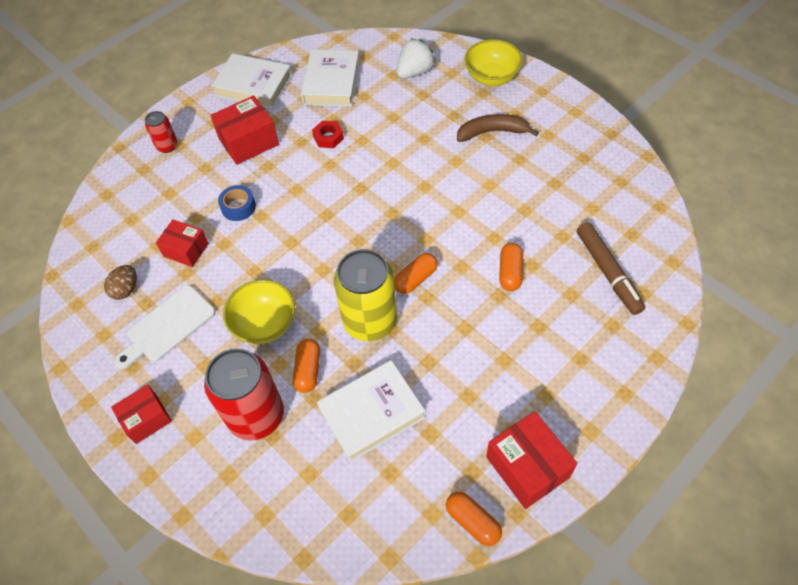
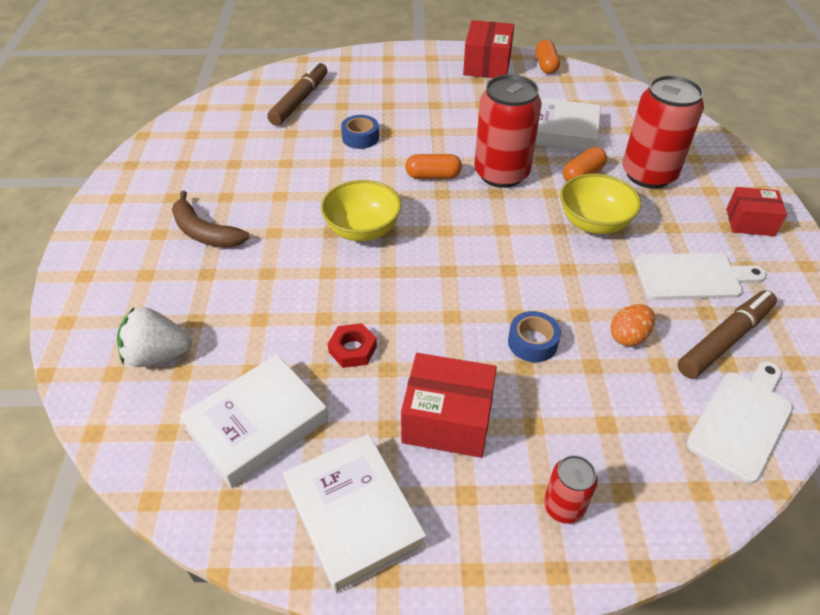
camera: 140 degrees left, 10 degrees down
brown egg [104,265,137,300] -> brown marker [678,290,777,379]
red box [156,219,209,267] -> orange egg [610,304,655,346]
yellow can [334,249,397,341] -> red can [475,75,542,188]
yellow bowl [465,39,523,86] -> yellow bowl moved to [321,180,402,242]
orange capsule [499,243,523,291] -> blue tape [341,115,379,149]
none -> white cutting board [686,361,793,483]

